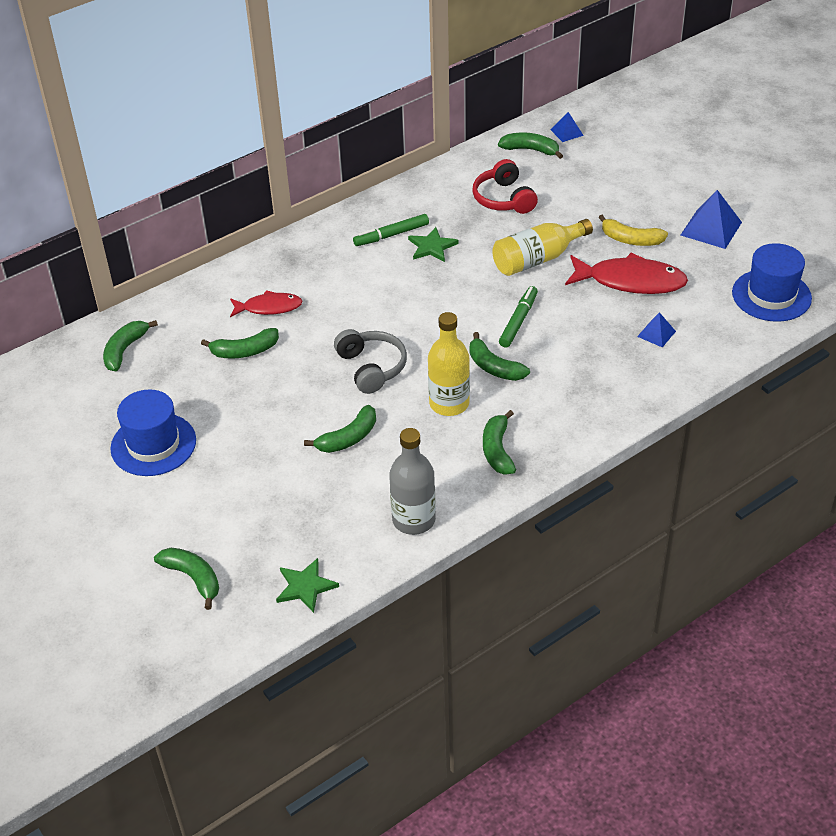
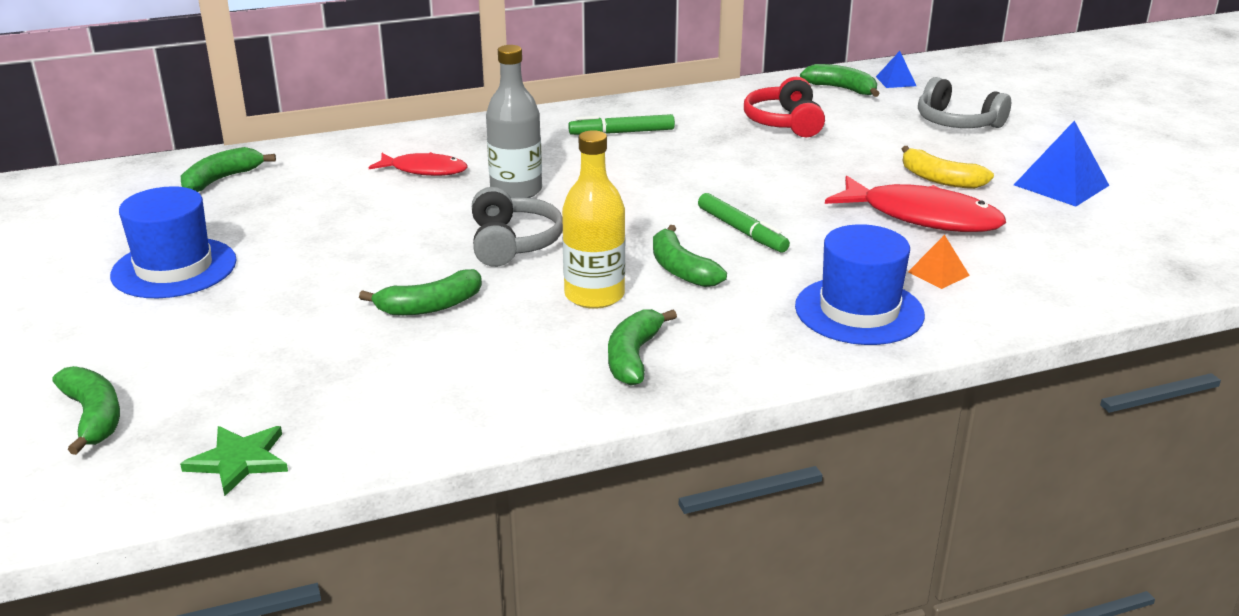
camera: 15 degrees right, 15 degrees down
green banana [201,328,279,359] -> none
grey bottle [389,428,436,535] -> grey bottle moved to [486,45,542,198]
green star [408,227,459,262] -> none
yellow bottle [492,219,593,276] -> none
green marker [499,286,538,348] -> green marker turned 105 degrees clockwise [698,193,790,253]
blue pyramid [637,312,676,347] -> orange pyramid [908,235,970,289]
blue hat [732,243,812,322] -> blue hat moved to [795,224,925,345]
none -> grey headphones [918,77,1011,128]

